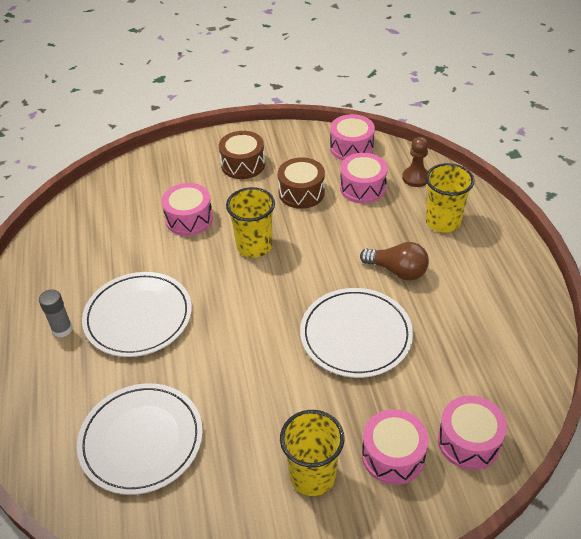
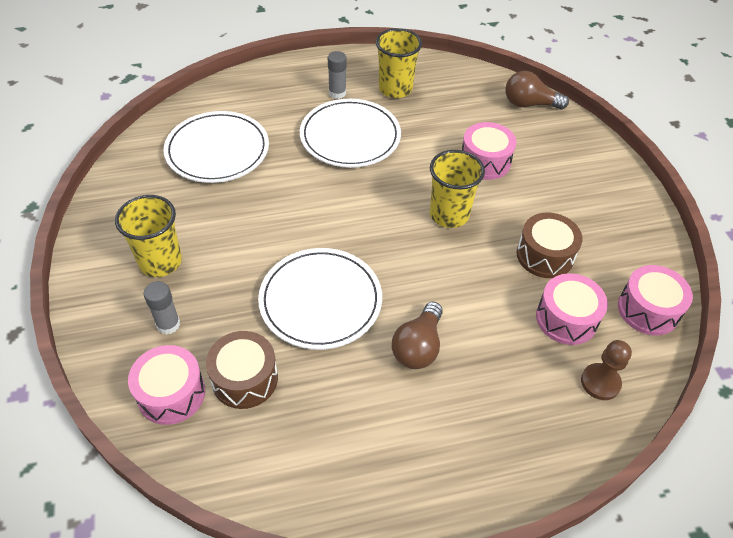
camera: 85 degrees right, 5 degrees up
brown drum [219,131,265,179] -> brown drum moved to [206,331,278,409]
pink drum [362,409,429,485] -> grey glue stick [144,281,180,335]
yellow cup [425,163,475,232] -> yellow cup moved to [376,28,422,98]
none -> brown light bulb [506,71,569,109]

